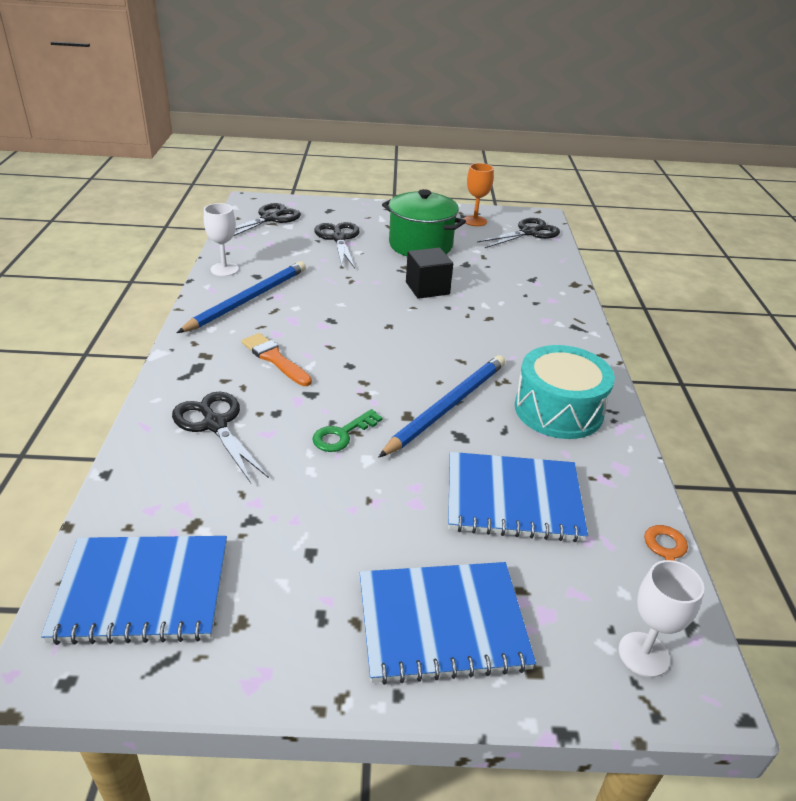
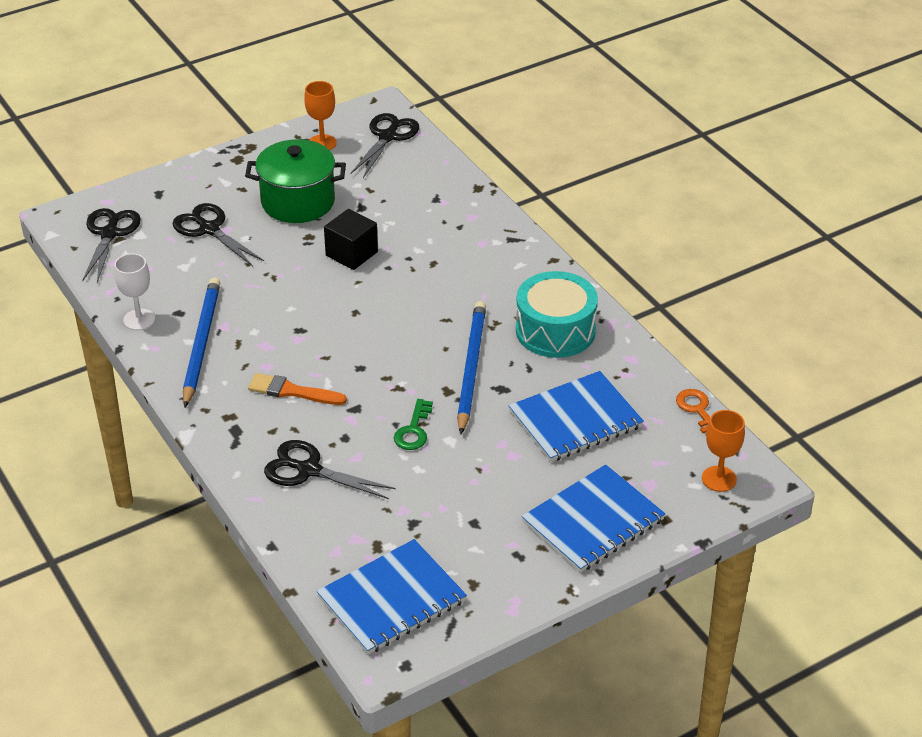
camera: 30 degrees left, 5 degrees up
white goblet [619,560,704,677] -> orange goblet [702,410,745,492]

